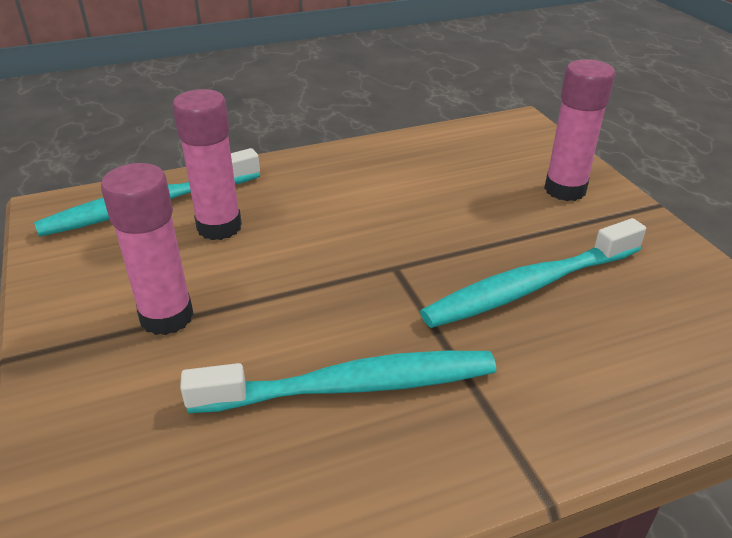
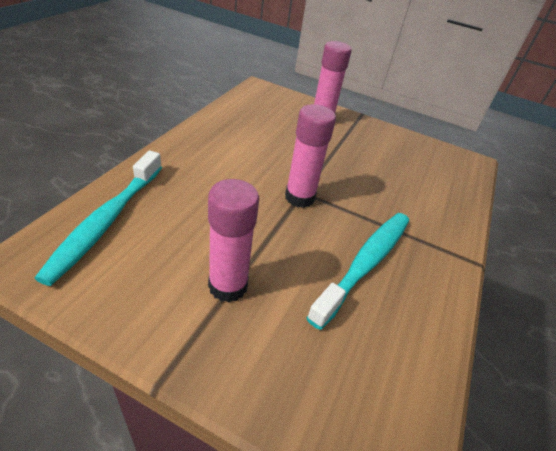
camera: 50 degrees left, 5 degrees up
pink glue stick [172,89,242,240] -> pink glue stick moved to [285,104,336,208]
turquoise toothbrush [420,218,646,328] -> none

